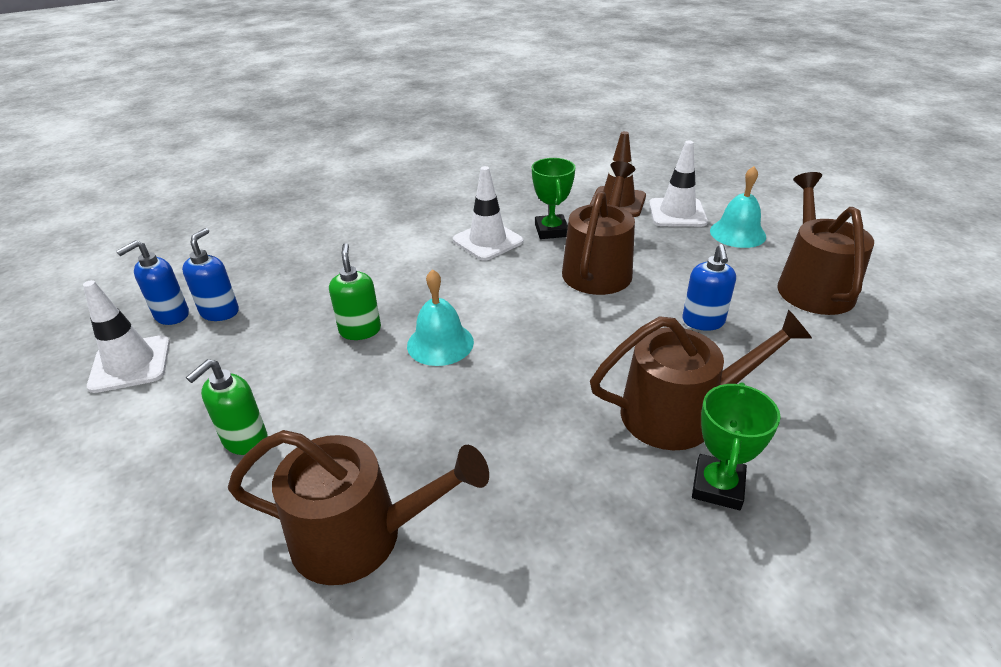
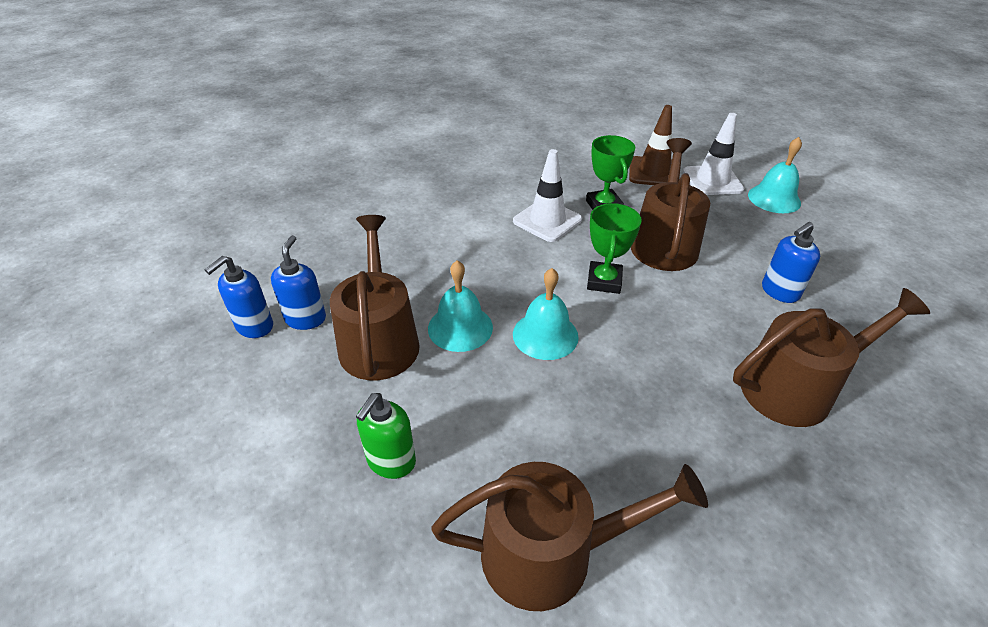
camera: 10 degrees left, 5 degrees up
white traffic cone [83,280,170,393] -> none
green soap dispenser [329,243,381,340] -> turquoise bell [428,260,493,352]
blue soap dispenser [682,244,736,331] -> blue soap dispenser turned 60 degrees clockwise [762,222,820,303]
green trophy [692,382,781,510] -> green trophy moved to [587,203,642,294]
brown watering can [777,172,874,315] -> brown watering can moved to [330,215,420,380]

